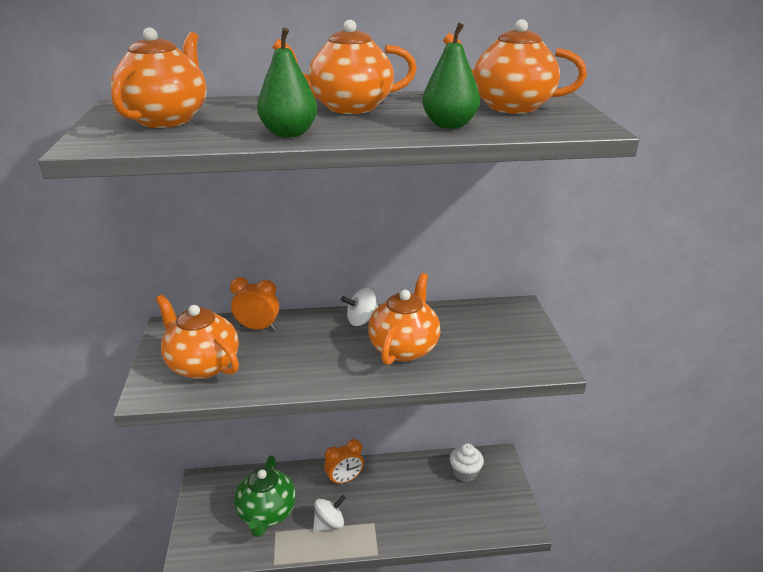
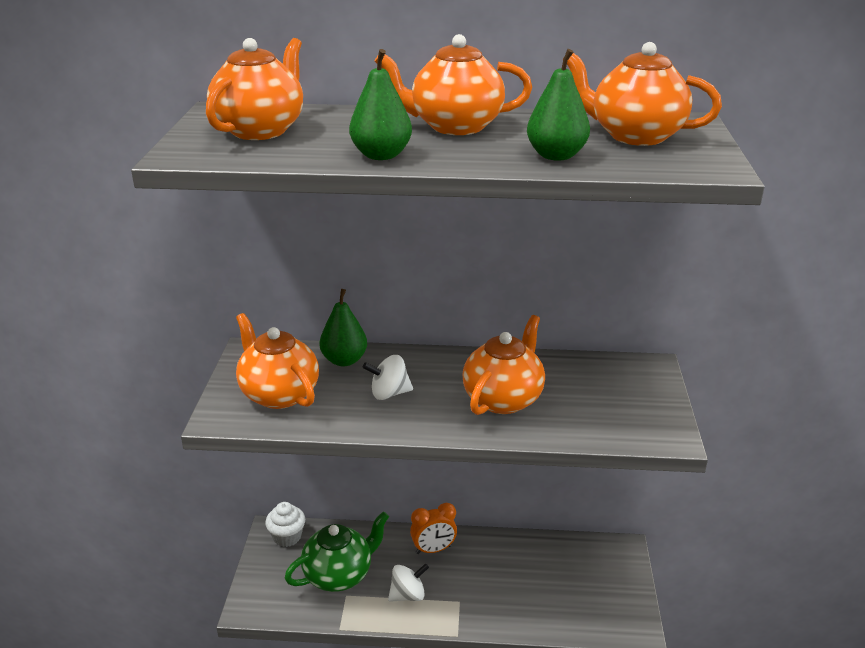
camera: 10 degrees right, 0 degrees up
orange clock [230,277,279,330] -> green pear [320,289,367,366]
green teapot [234,455,296,537] -> green teapot turned 135 degrees counterclockwise [285,511,389,592]
white spinning top [341,288,378,326] -> white spinning top moved to [363,355,413,400]
white cupcake [450,443,484,482] -> white cupcake moved to [265,502,305,547]

